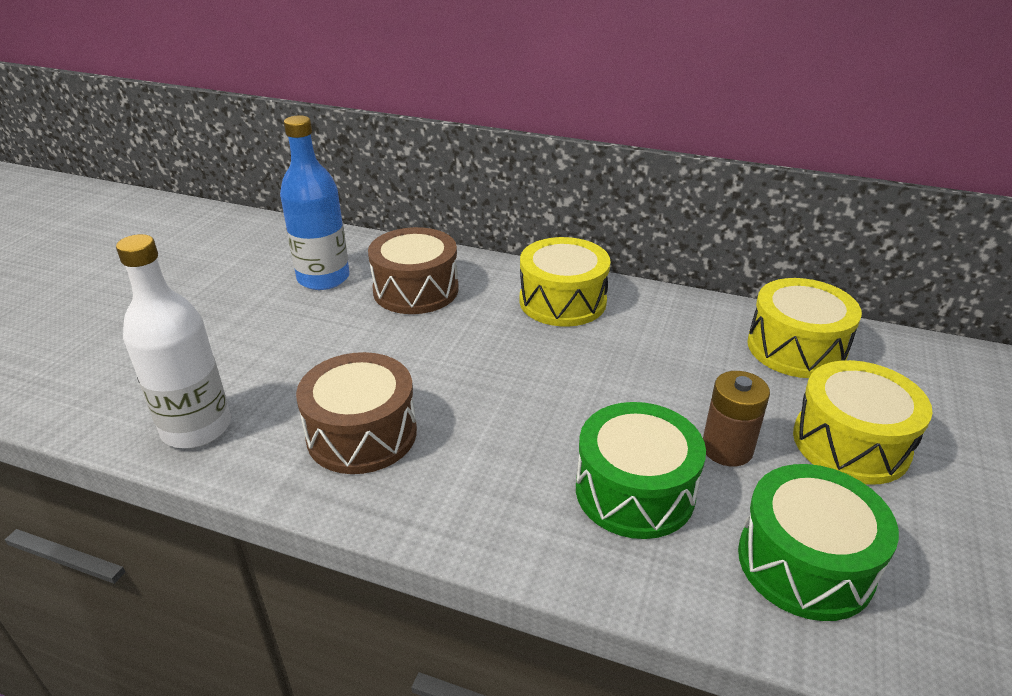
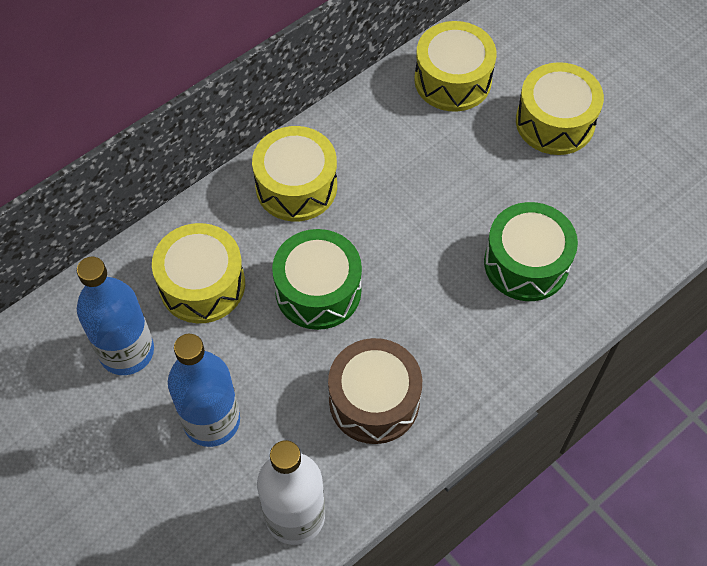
camera: 60 degrees left, 25 degrees up
brown drum [368,227,459,314] -> yellow drum [152,223,245,323]
brown battery [703,371,770,467] -> none
green drum [738,464,899,621] -> green drum moved to [272,229,362,330]
none -> blue bottle [168,334,240,447]

